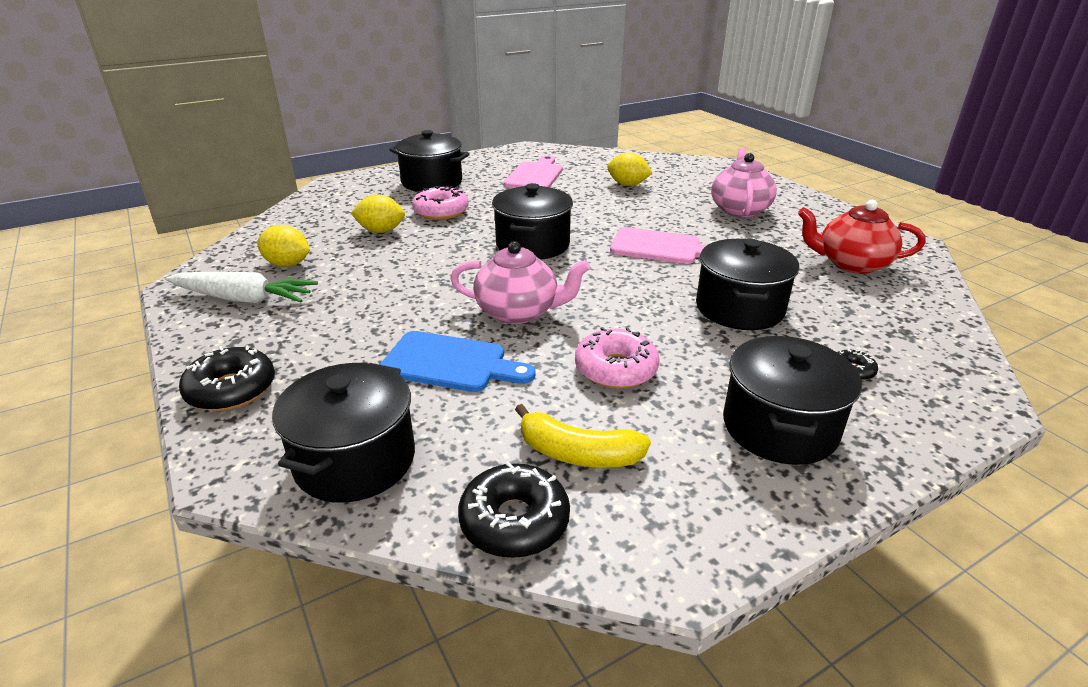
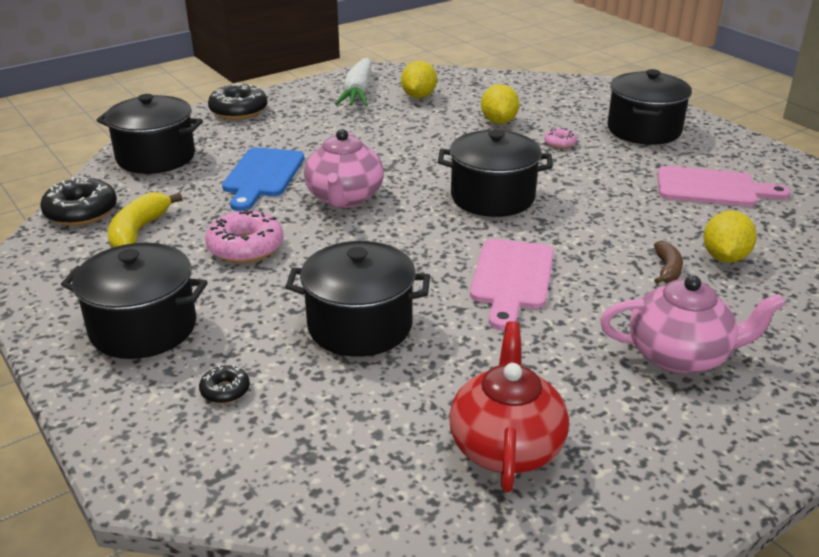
camera: 85 degrees right, 0 degrees up
pink donut [412,186,469,220] -> pink donut [544,128,577,149], size x0.52
none -> brown banana [654,241,683,284]

